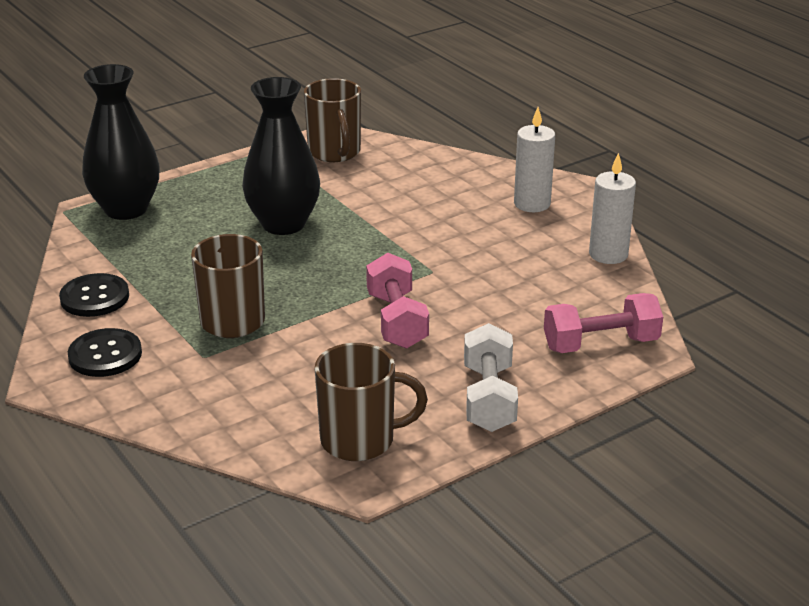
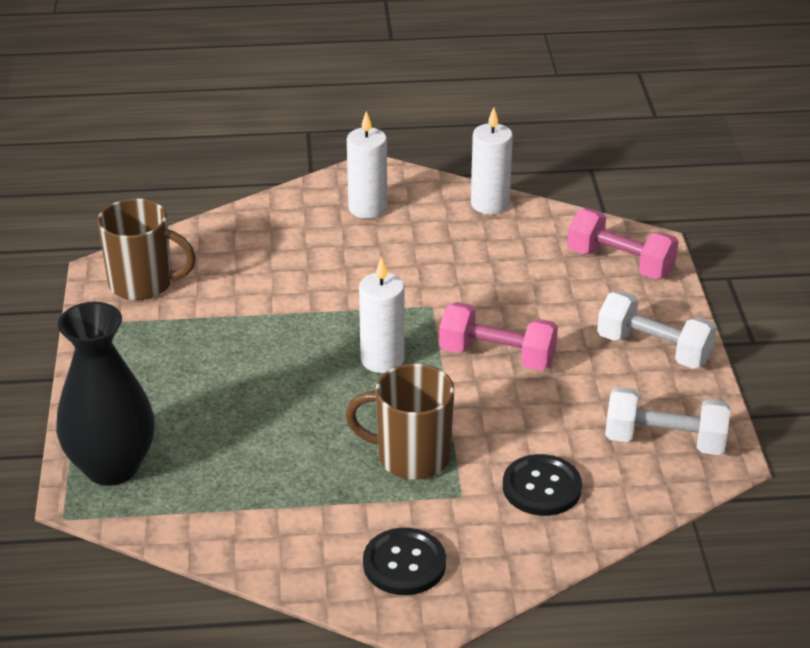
camera: 60 degrees left, 5 degrees up
black button [59,273,129,317] -> black button moved to [503,454,582,516]
black vase [242,77,320,235] -> none
brown mug [315,343,428,461] -> white dumbbell [605,387,730,455]
pink dumbbell [544,293,663,353] -> pink dumbbell turned 75 degrees counterclockwise [567,209,679,279]
none -> white candle [359,257,405,373]

